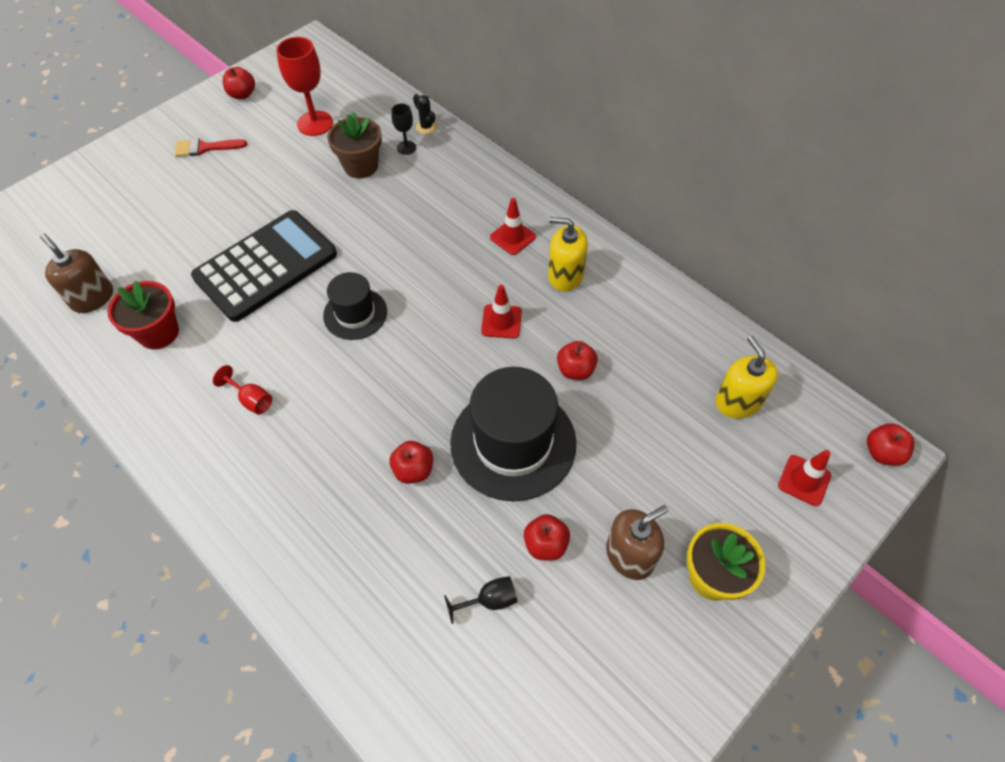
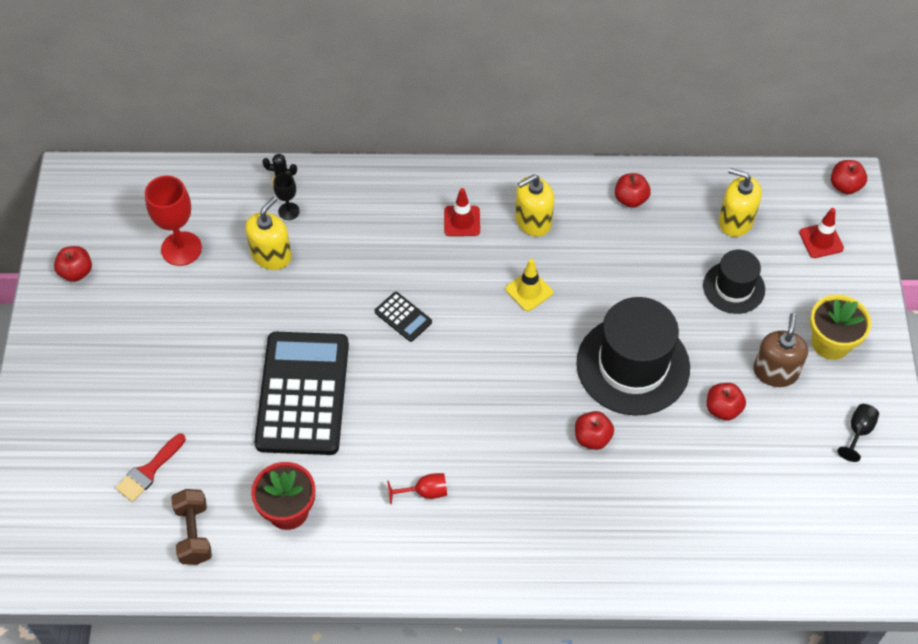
camera: 45 degrees left, 0 degrees up
brown soap dispenser [40,233,113,313] -> brown dumbbell [171,489,212,565]
red brush [175,138,247,157] -> red brush moved to [115,434,186,502]
black hat [323,272,387,340] -> black hat moved to [703,250,765,314]
brown flower pot [327,112,382,178] -> yellow soap dispenser [245,196,292,270]
black goblet [444,576,517,624] -> black goblet moved to [837,404,879,462]
red traffic cone [481,285,522,339] -> yellow traffic cone [505,259,553,311]
red apple [557,341,598,380] -> red apple moved to [615,173,651,208]
none -> black calculator [375,292,432,342]

